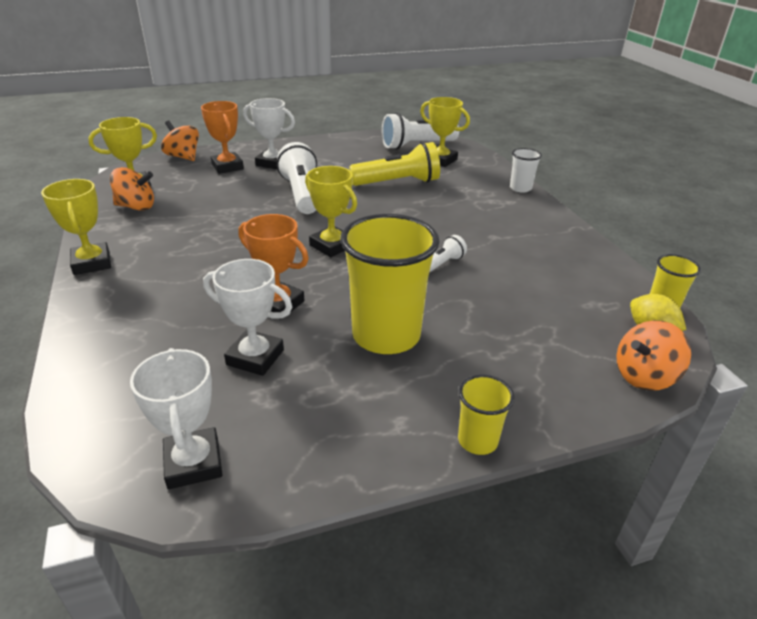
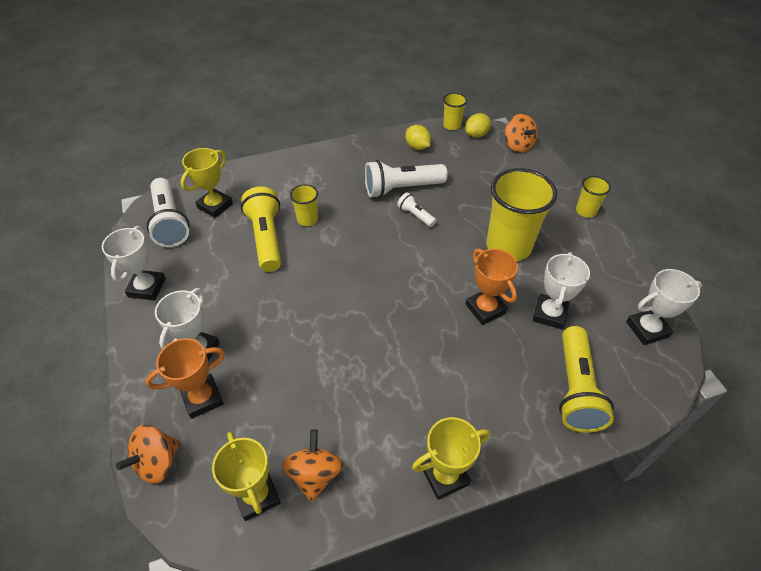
camera: 90 degrees left, 15 degrees up
orange trophy [238,214,309,320] -> orange trophy turned 60 degrees counterclockwise [466,248,518,325]
white flashlight [277,142,317,214] -> white flashlight moved to [365,160,448,198]
yellow trophy [305,166,357,257] -> none
white cup [510,148,542,193] -> none
none -> white trophy [102,226,166,301]
none -> yellow cup [290,184,318,226]
none -> yellow lemon [405,125,431,150]
none -> yellow flashlight [559,326,614,433]

